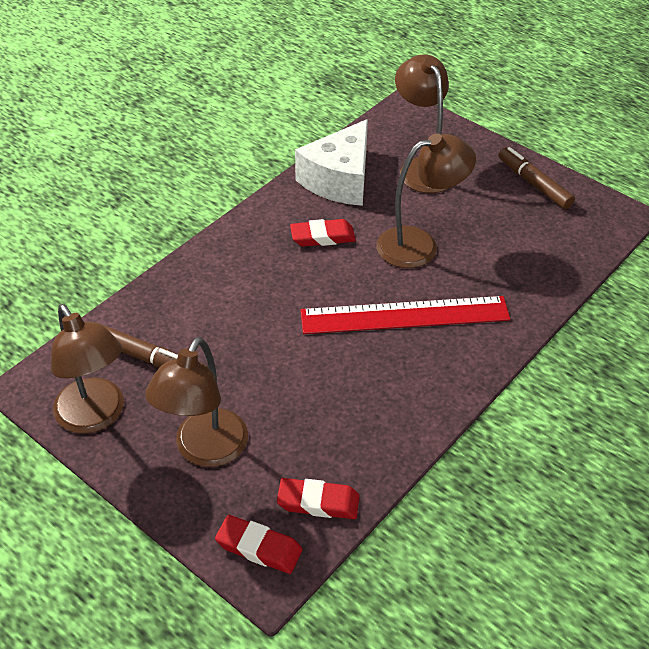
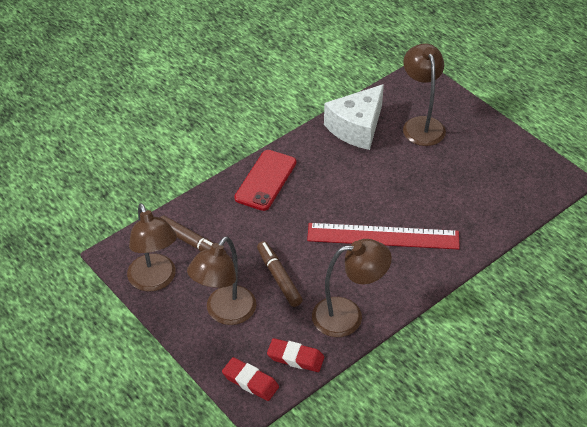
camera: 10 degrees right, 0 degrees up
red eraser [290,219,356,247] -> none
brown lamp [376,133,476,268] -> brown lamp moved to [312,239,392,337]
brown marker [499,147,575,209] -> brown marker moved to [257,241,303,307]
none -> red phone [234,150,296,211]

